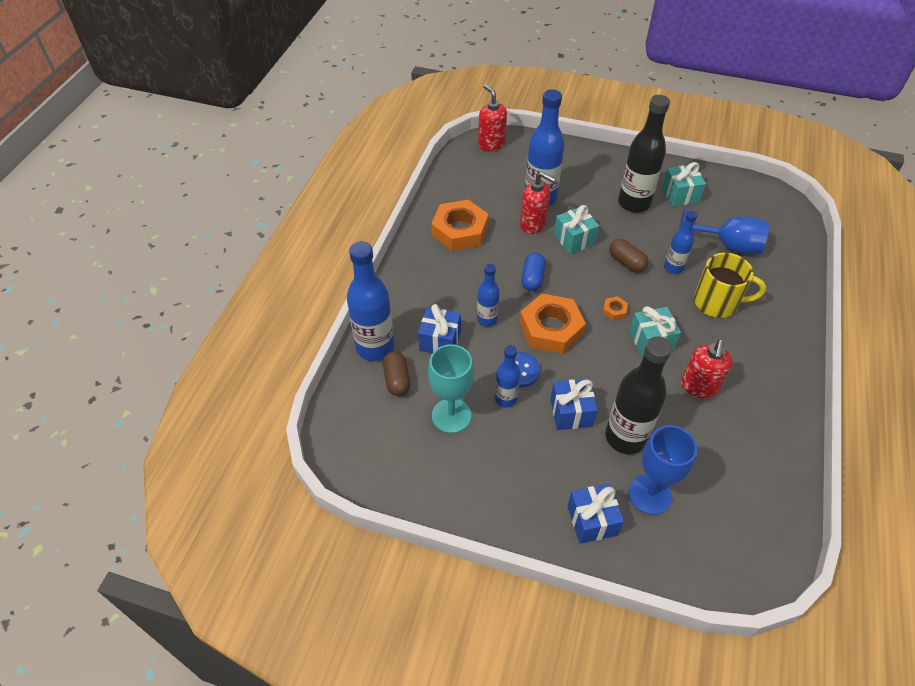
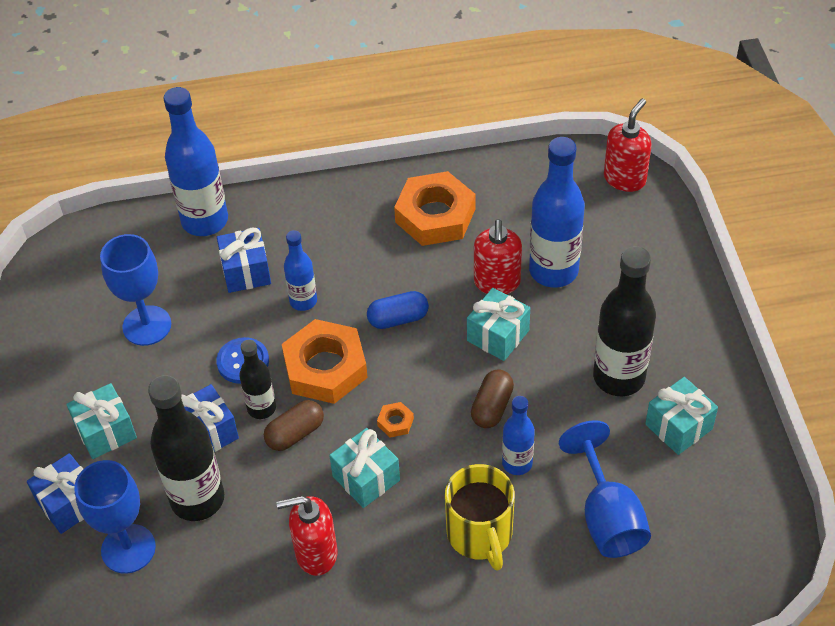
camera: 65 degrees right, 0 degrees up
brown capsule [383,351,410,396] -> brown capsule moved to [264,400,324,451]
turquoise goblet [428,344,474,433] -> blue goblet [100,234,171,346]
blue bottle [495,345,520,407] -> none
none -> turquoise gift [66,383,137,459]
none -> black bottle [239,340,276,419]

